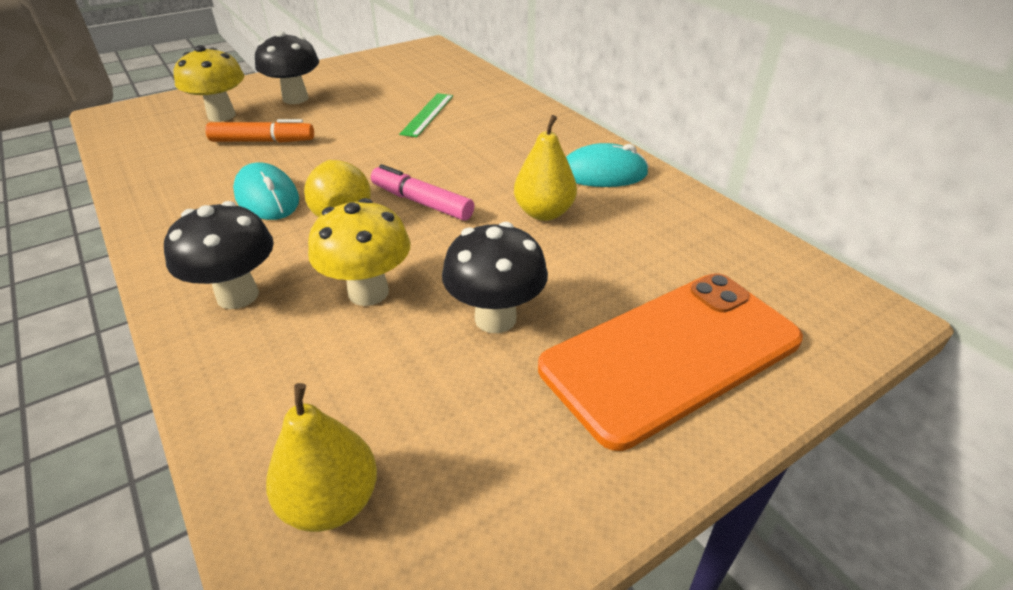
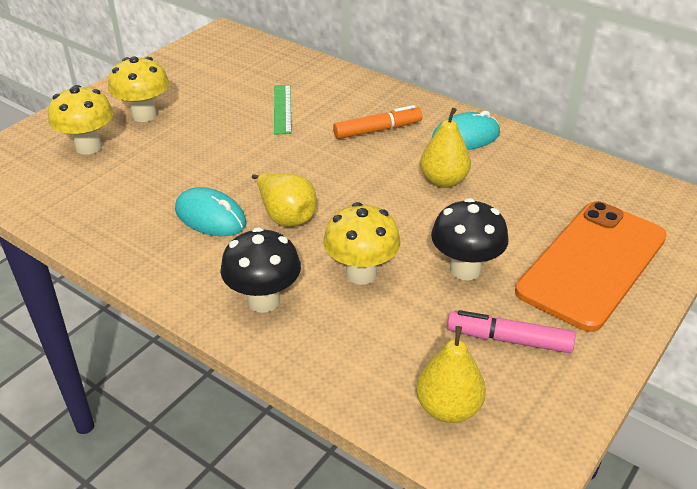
camera: 20 degrees left, 0 degrees up
orange marker [205,119,314,143] -> orange marker moved to [333,105,423,139]
black mushroom [255,31,319,104] -> yellow mushroom [108,57,169,122]
pink marker [371,164,475,221] -> pink marker moved to [447,310,575,353]

